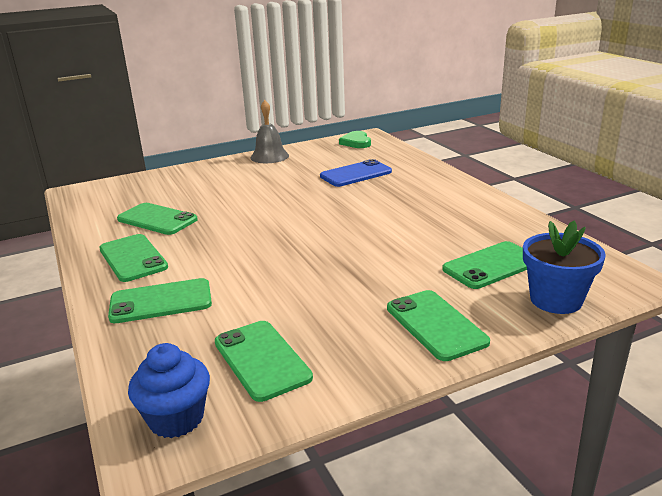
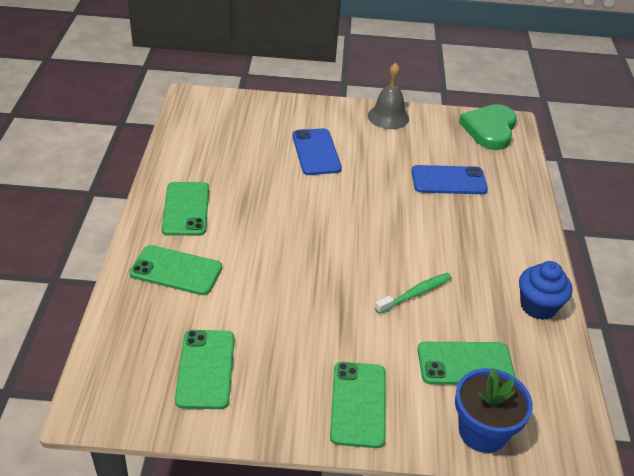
camera: 25 degrees right, 15 degrees up
green phone [117,203,198,235] -> none
blue cupcake [128,343,210,438] -> blue cupcake moved to [519,261,572,320]
green heart [339,131,371,148] -> green heart [459,104,517,150], size x1.57
none -> blue phone [292,128,342,175]
none -> green toothbrush [375,273,452,314]

